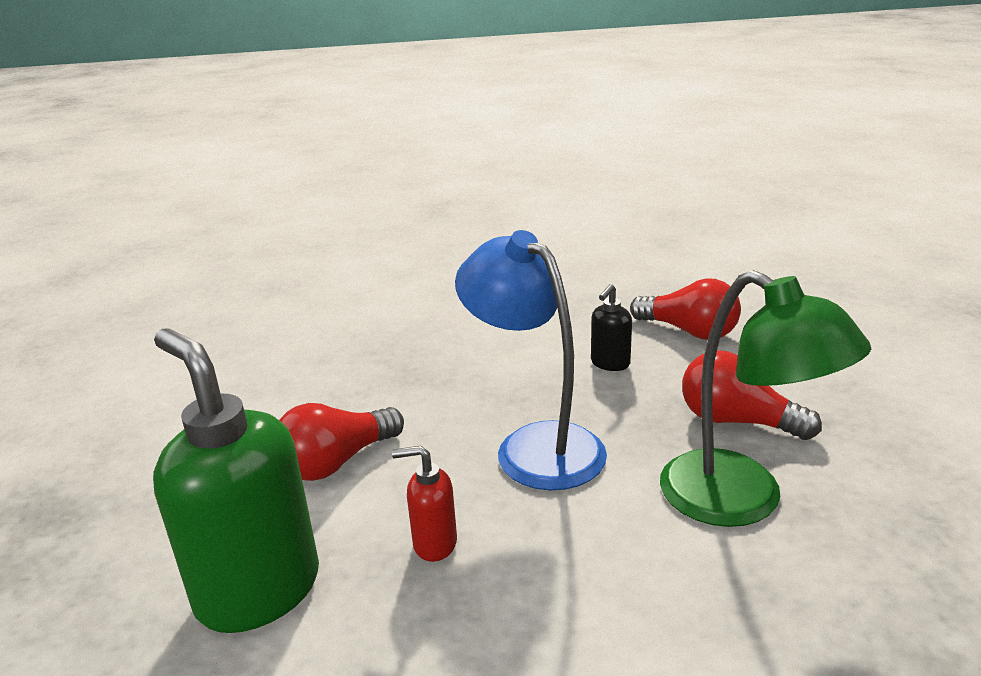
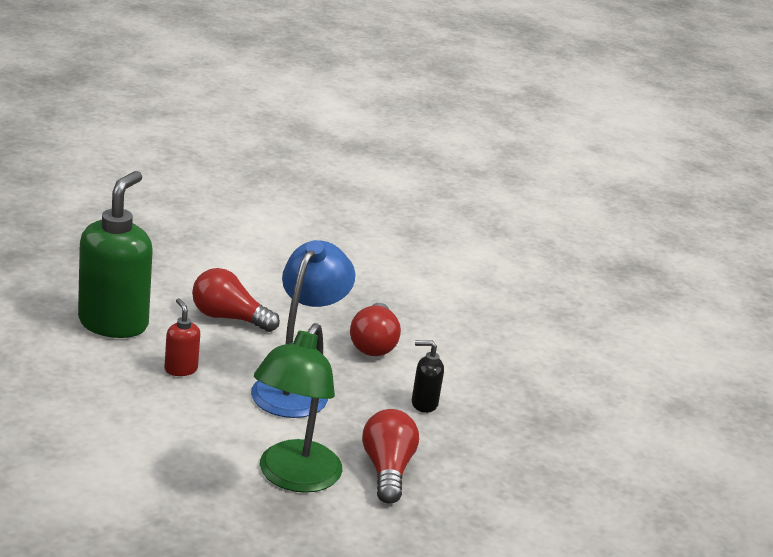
camera: 55 degrees right, 0 degrees up
red light bulb [630,278,741,340] -> red light bulb moved to [350,303,401,356]

